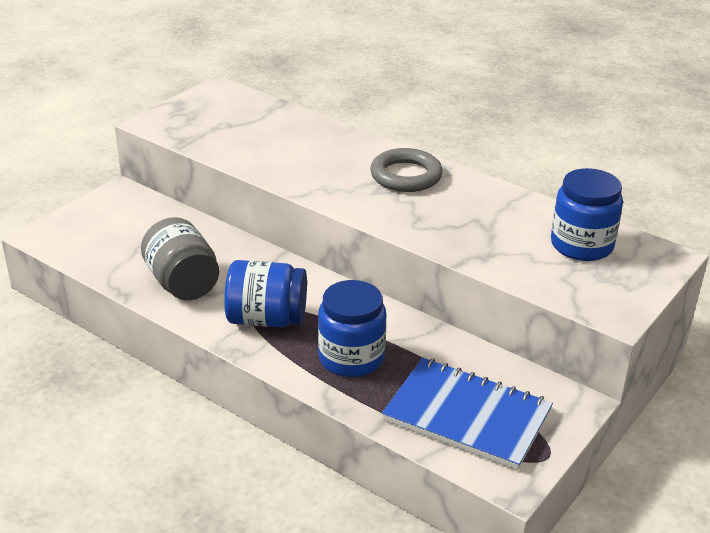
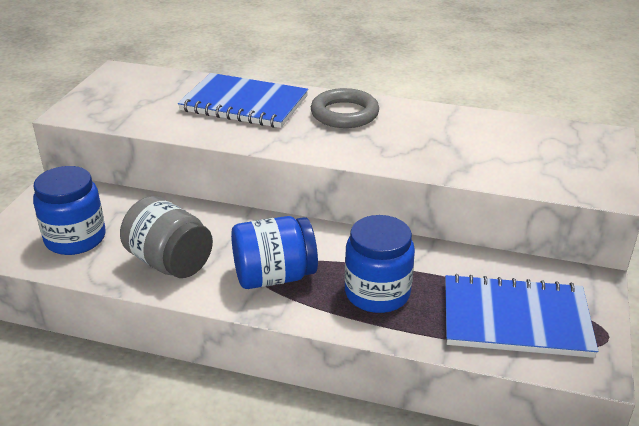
camera: 20 degrees left, 0 degrees up
blue jar [551,168,623,261] -> blue jar moved to [33,166,106,255]
none -> blue notebook [178,73,308,128]

